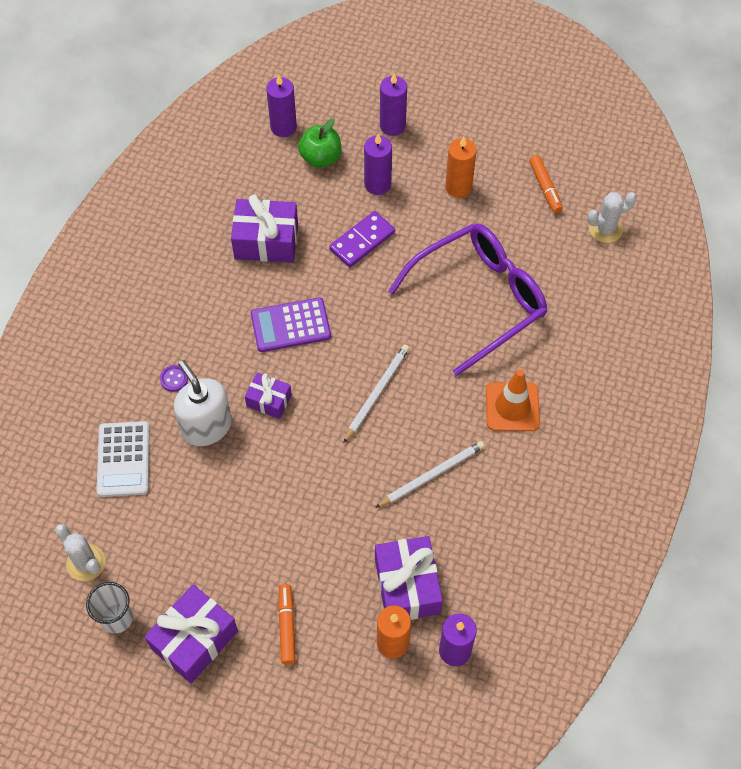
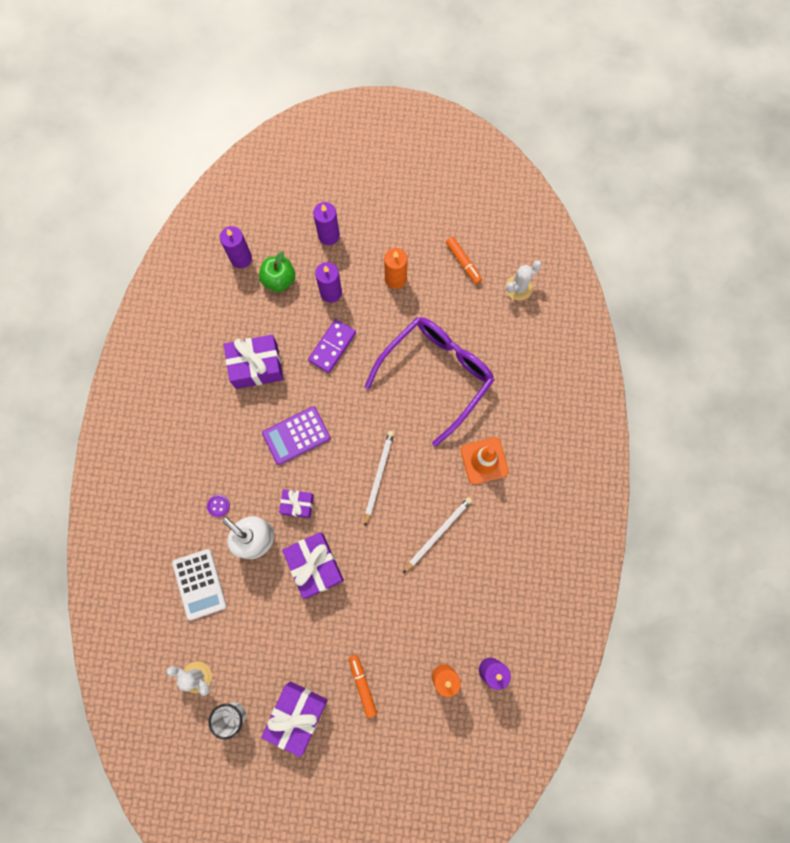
camera: 15 degrees left, 15 degrees up
purple gift [375,536,443,620] -> purple gift moved to [282,532,344,599]

